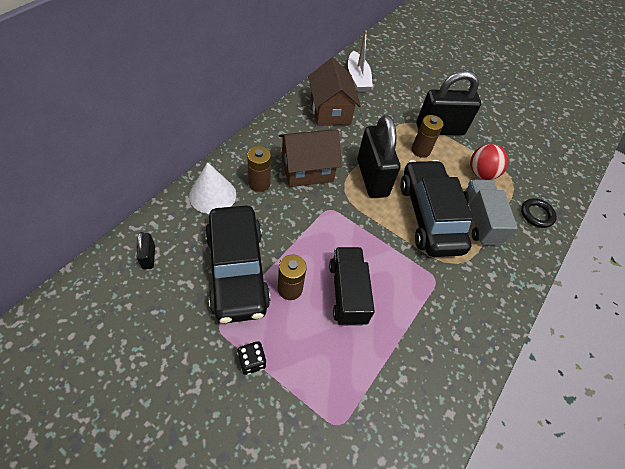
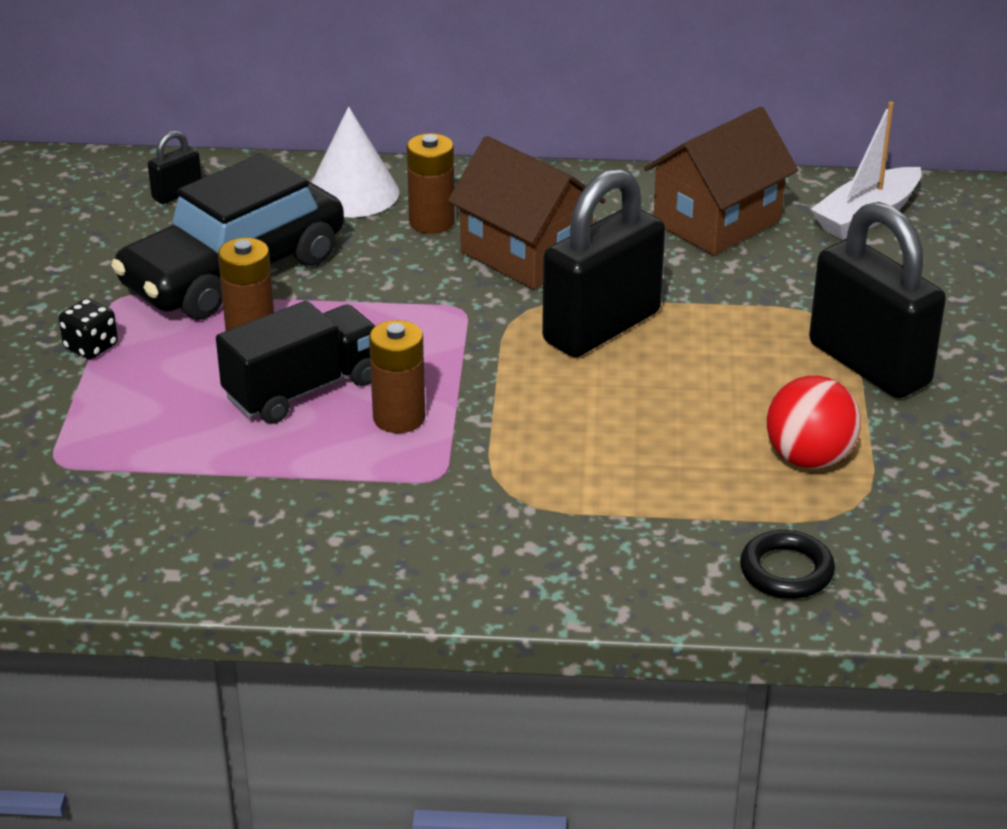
camera: 65 degrees right, 20 degrees down
black car [400,160,473,257] -> none
brown battery [412,115,444,158] -> brown battery moved to [369,320,425,433]
grey truck [464,180,518,245] -> none

